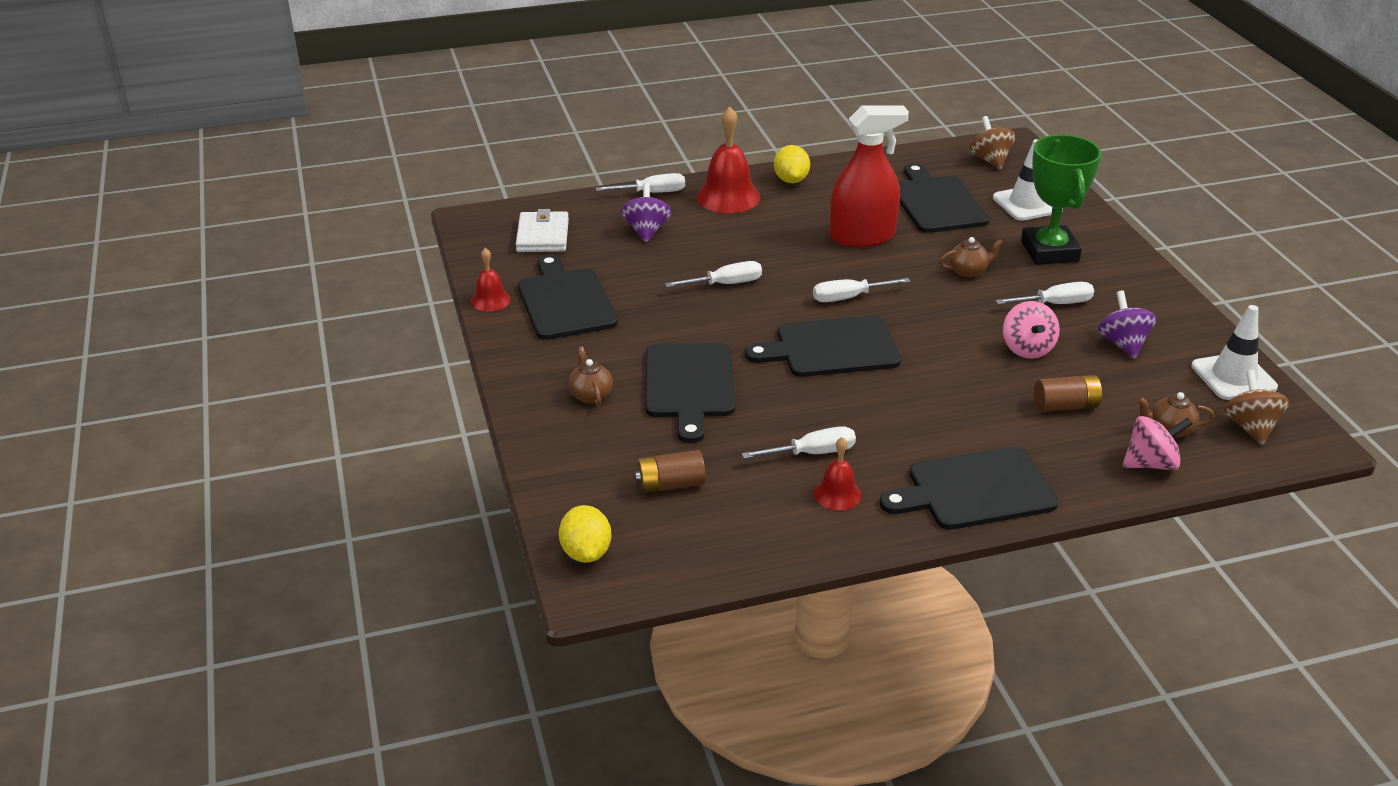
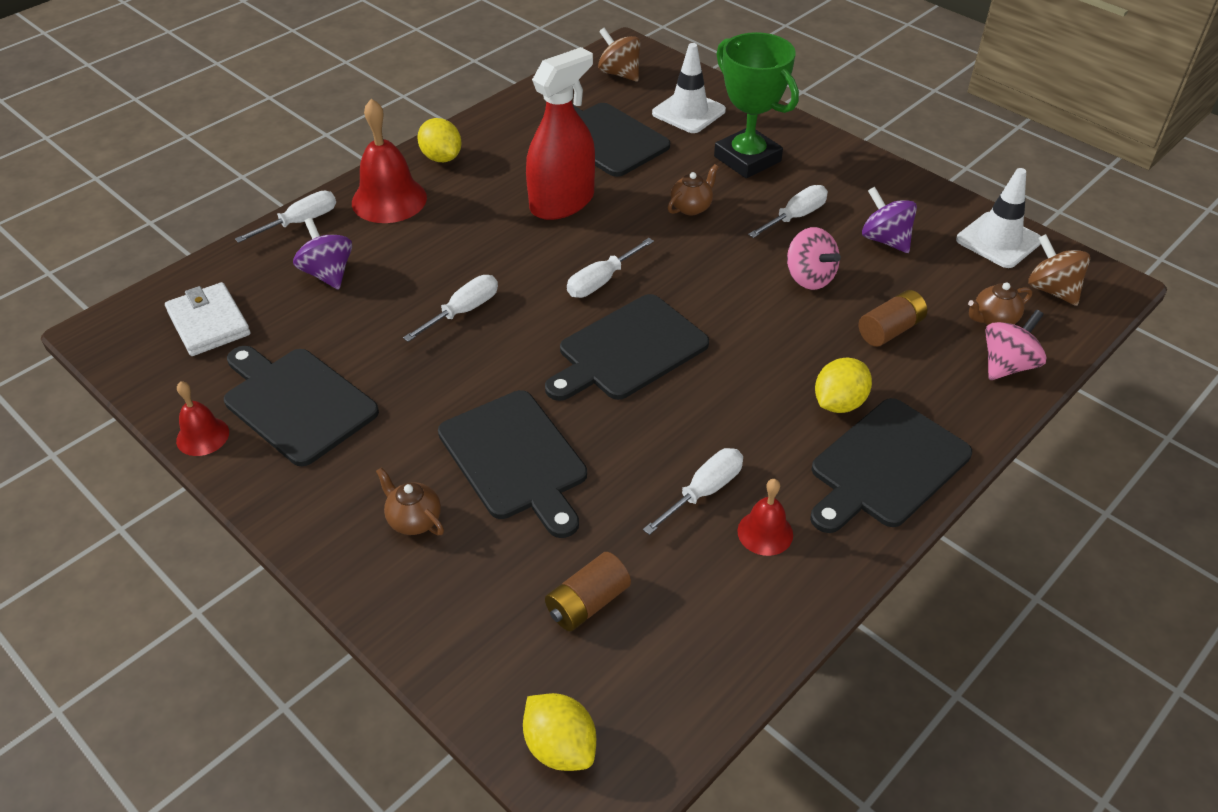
camera: 30 degrees left, 10 degrees up
none -> yellow lemon [815,357,872,413]

